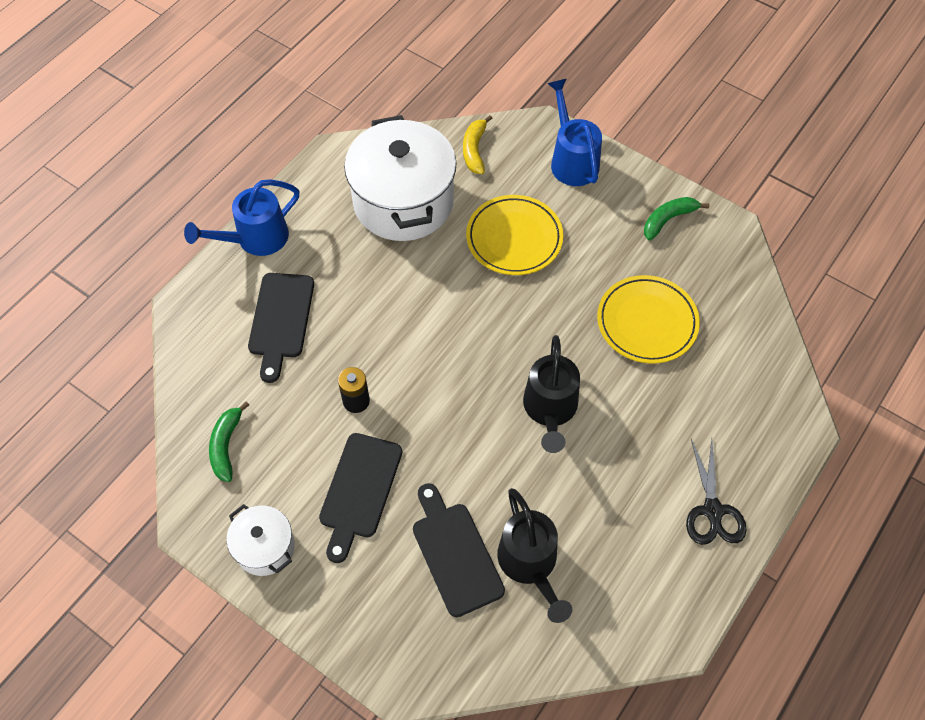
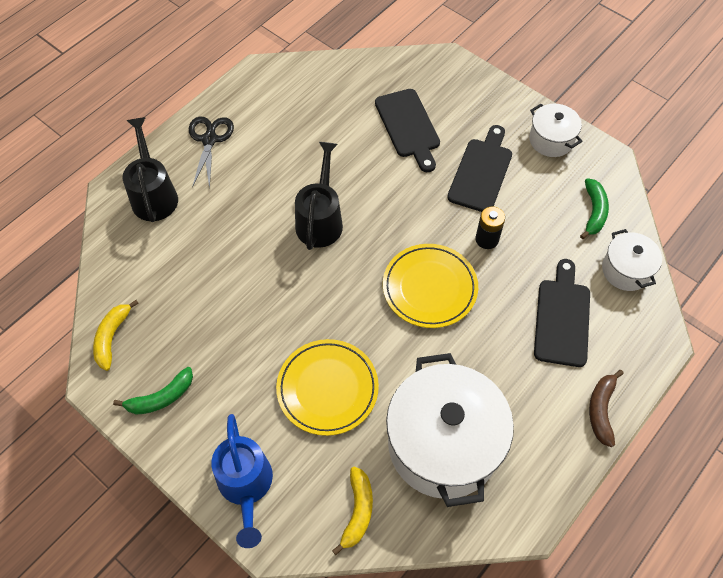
camera: 175 degrees left, 0 degrees up
blue watering can [184,179,300,256] -> brown banana [589,370,624,447]
black watering can [497,488,572,623] -> black watering can moved to [123,117,178,222]
yellow plate [597,275,700,364] -> yellow plate moved to [383,244,478,328]
none -> yellow banana [93,300,139,371]
none -> white pot [602,229,662,291]

